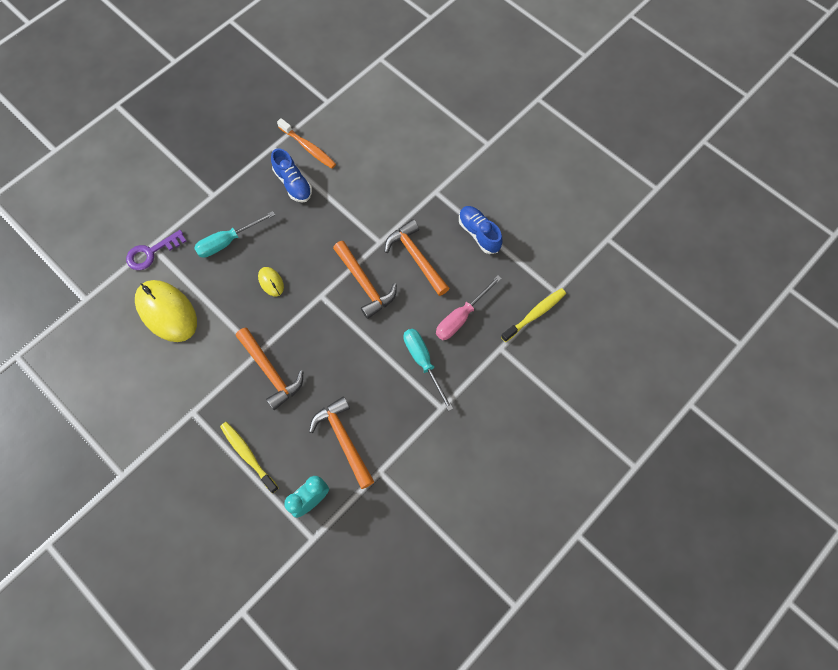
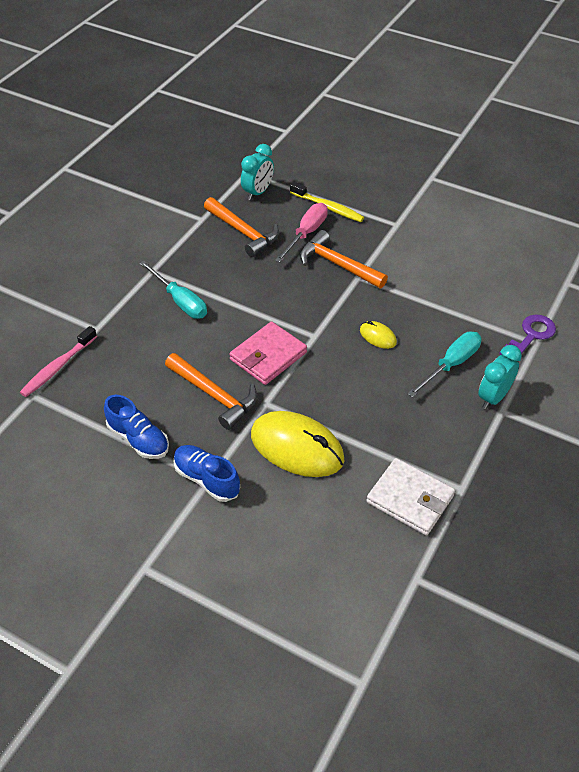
camera: 165 degrees right, 20 degrees down
yellow mouse [135,280,197,342] -> yellow mouse moved to [251,411,345,477]
blue shoe [271,148,312,202] -> blue shoe moved to [173,445,240,502]
orange toothbrush [277,118,336,169] -> white wallet [366,458,455,535]
orange hammer [333,241,397,319] -> pink wallet [229,322,307,385]
pink screwdriver [436,275,502,340] -> pink screwdriver moved to [275,203,328,263]
yellow toothbrush [501,288,566,342] -> pink toothbrush [20,326,97,397]
none -> turquoise clock [478,345,522,409]

